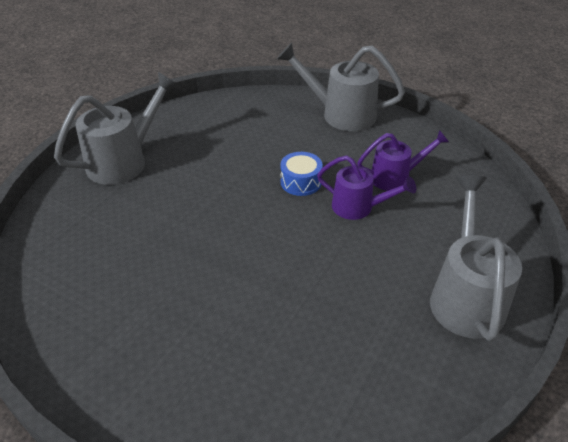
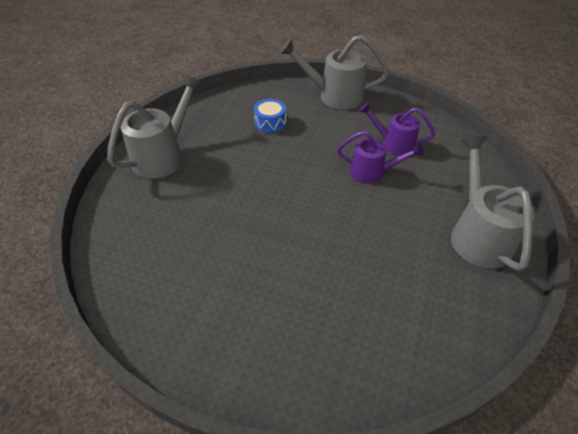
camera: 10 degrees left, 5 degrees up
blue drum [280,152,323,196] -> blue drum moved to [254,99,286,133]
purple watering can [357,130,449,191] -> purple watering can turned 135 degrees counterclockwise [359,102,435,156]

